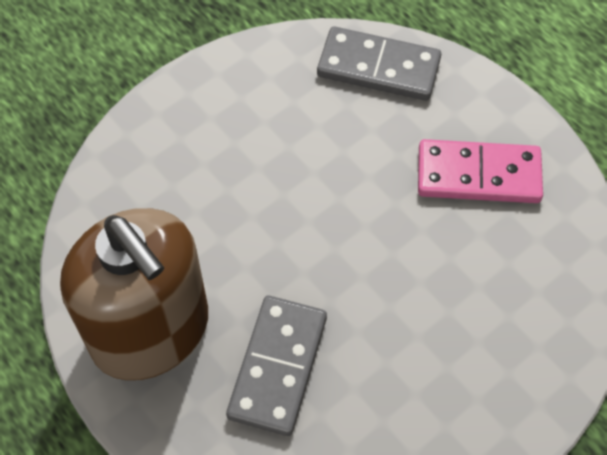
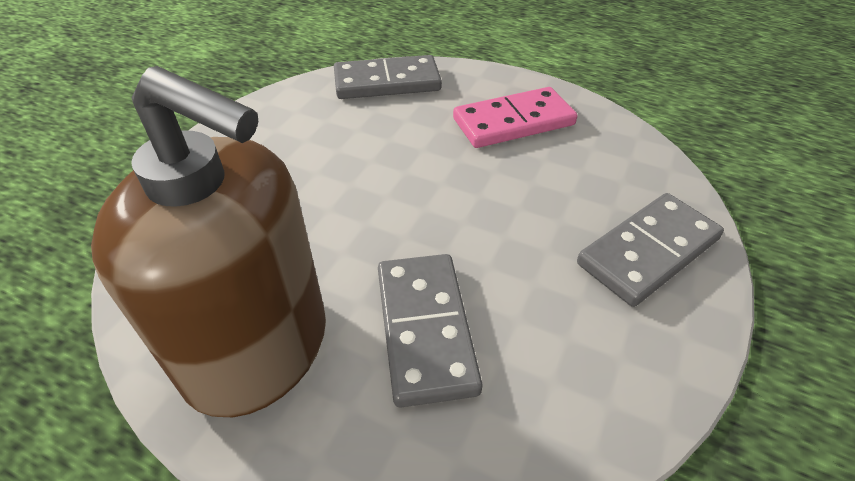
camera: 25 degrees left, 15 degrees down
none -> grey domino [577,193,724,307]

